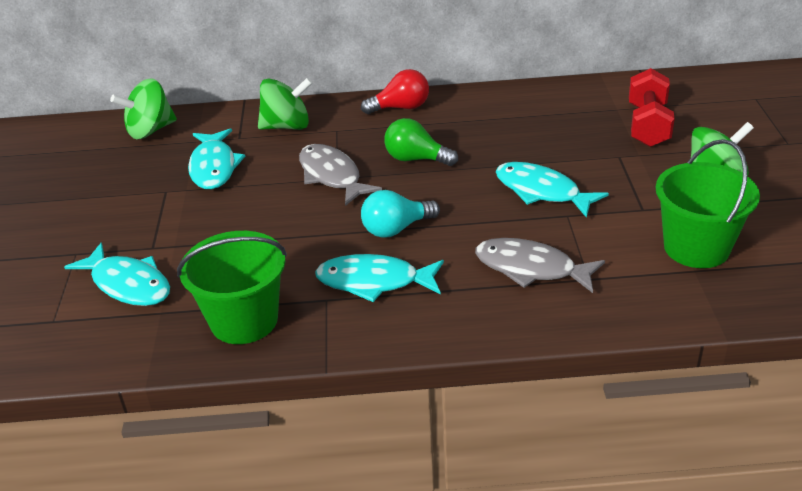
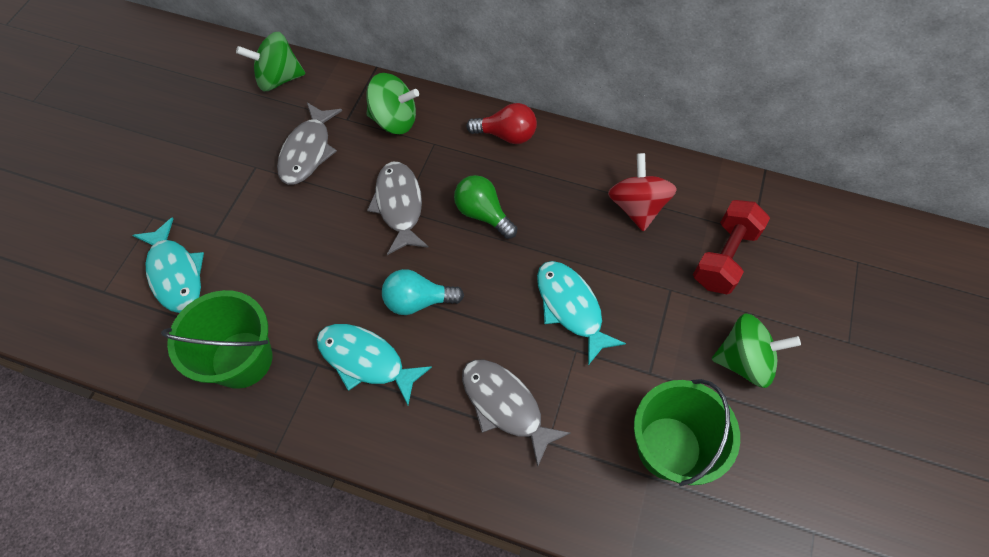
camera: 20 degrees right, 25 degrees up
turquoise fish [188,128,245,189] -> grey fish [277,103,342,185]
none -> red spinning top [608,153,677,232]

